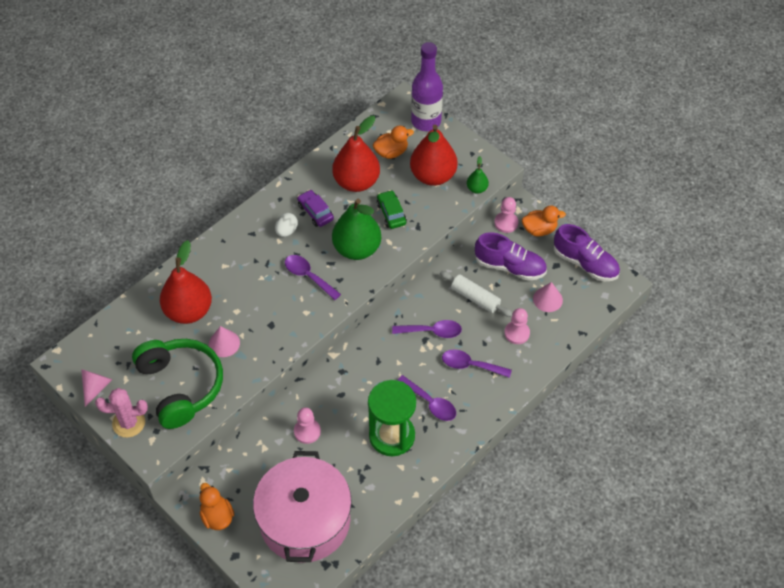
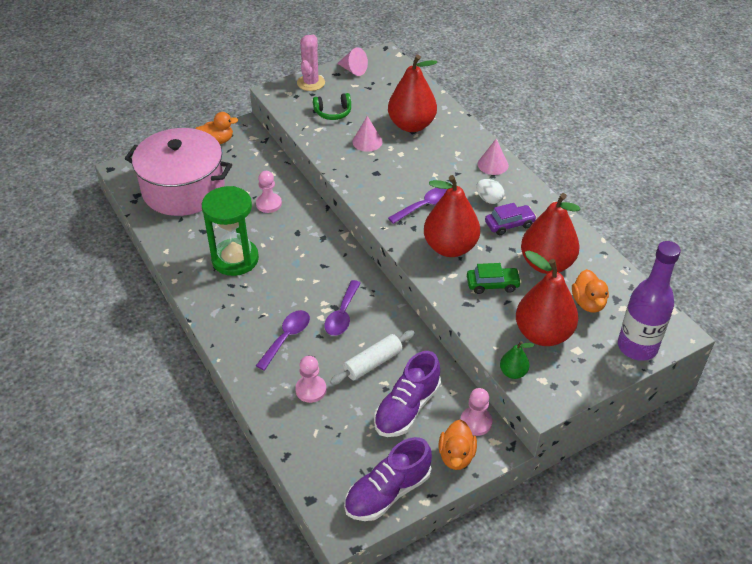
camera: 105 degrees right, 10 degrees down
green headphones [132,339,223,429] -> green headphones [313,93,351,120], size x0.47
green pear [332,199,381,260] -> red pear [424,175,480,257]
purple spoon [398,375,456,421] -> none
pink cone [533,282,563,312] -> pink cone moved to [478,139,509,175]

